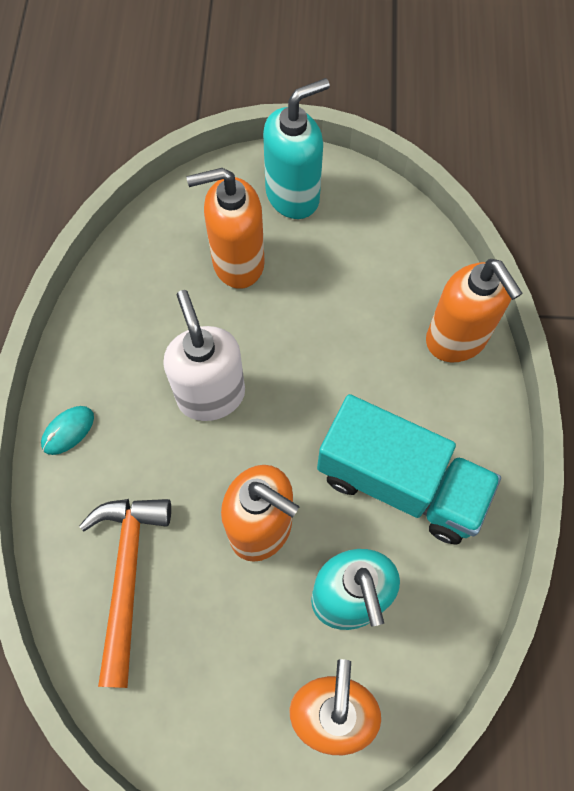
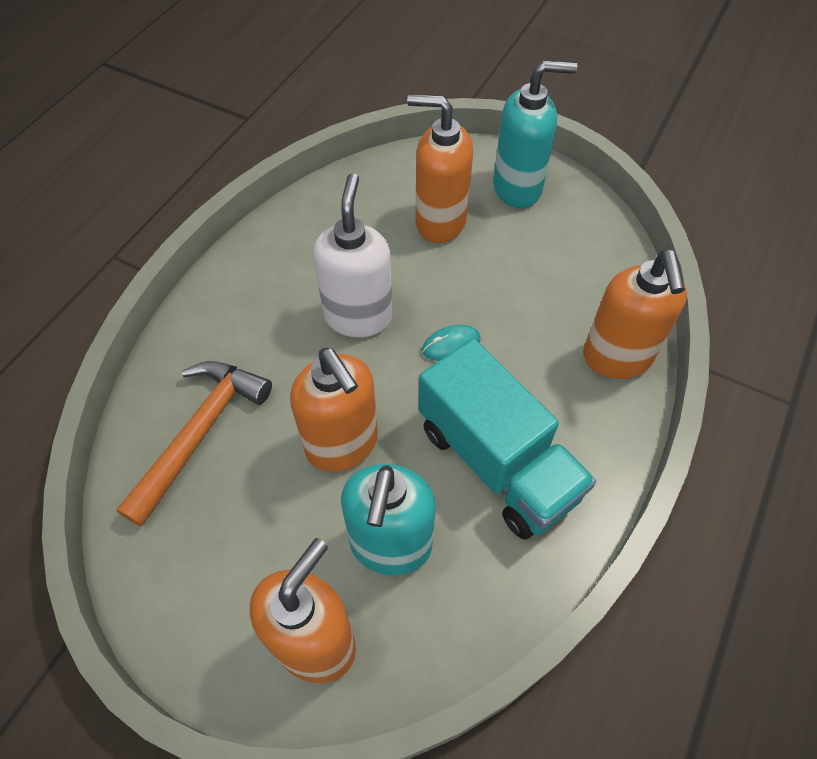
camera: 25 degrees right, 10 degrees down
turquoise mouse [41,406,94,455] -> turquoise mouse moved to [422,325,481,361]

